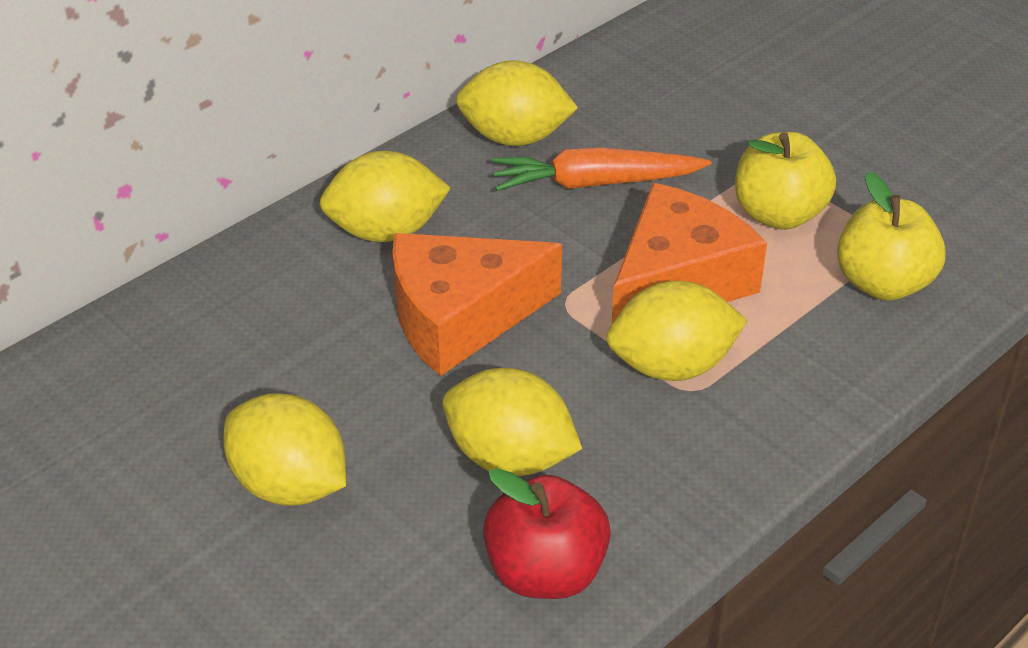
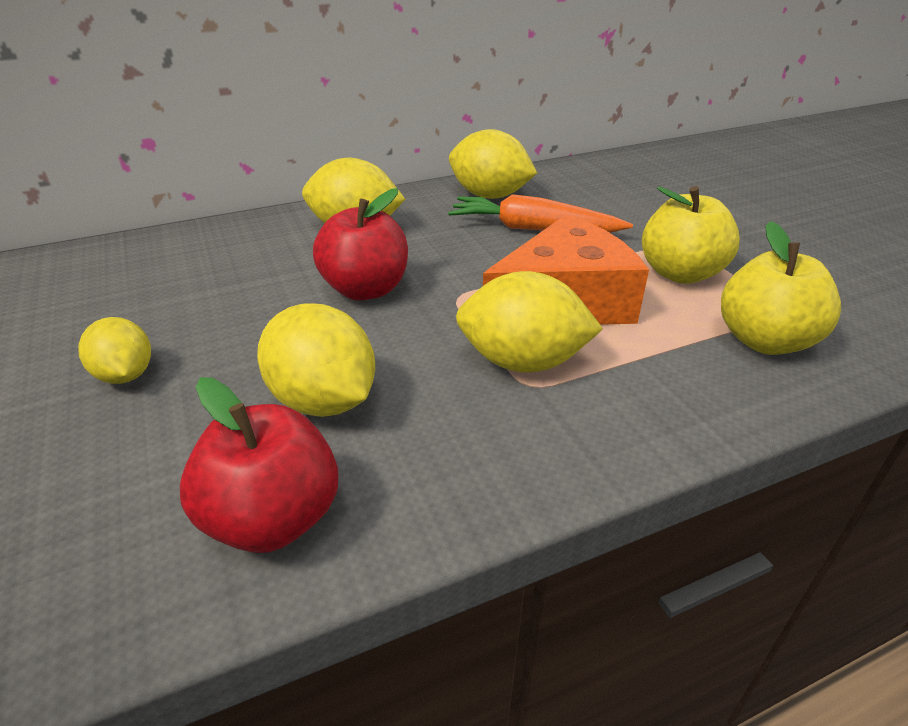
camera: 20 degrees right, 5 degrees down
yellow lemon [223,393,346,506] -> yellow lemon [78,317,151,384], size x0.63
orange cheese [392,233,562,376] -> red apple [313,188,408,300]

